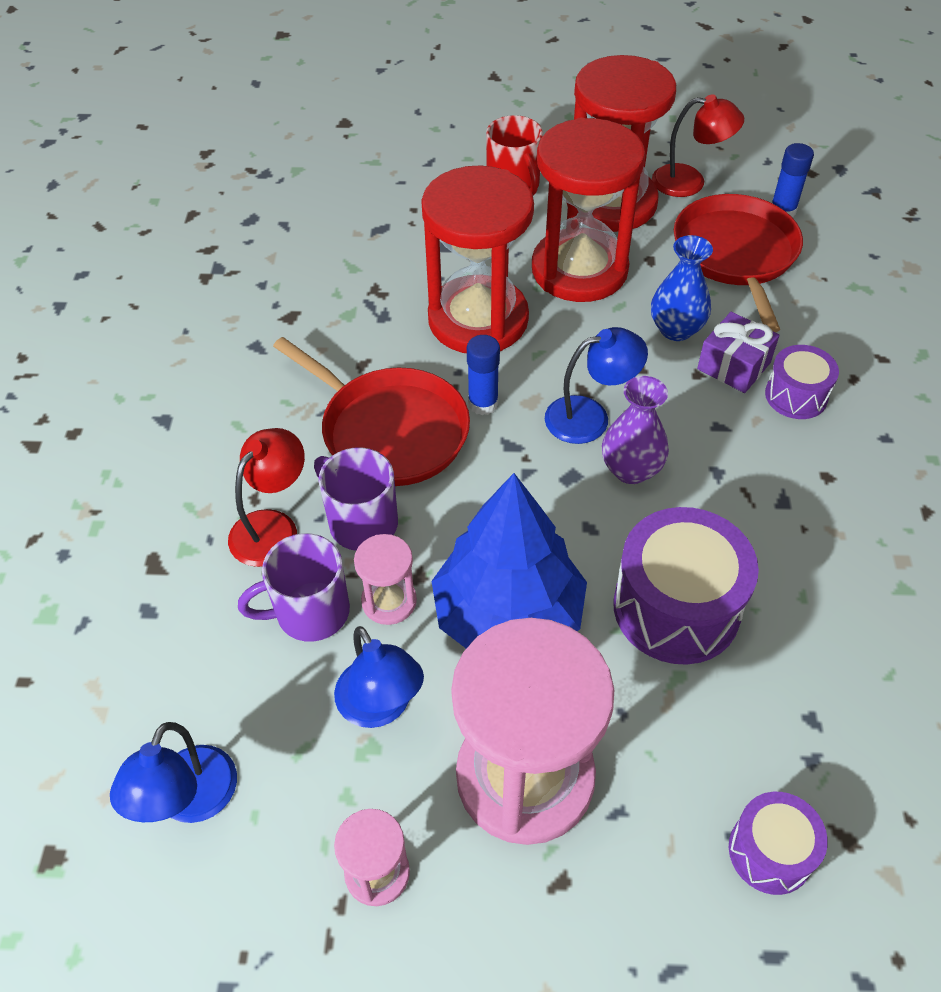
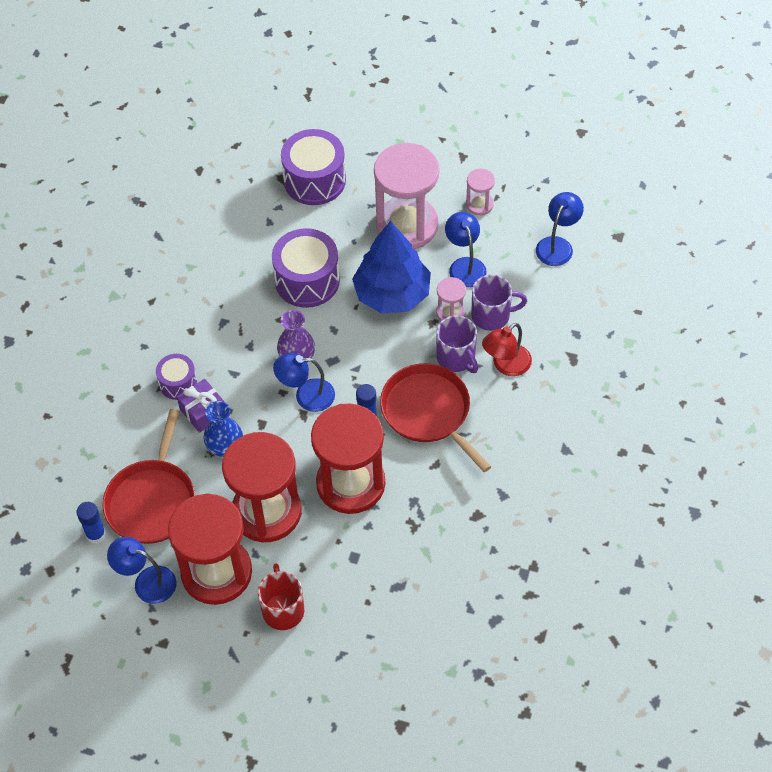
camera: 165 degrees left, 5 degrees up
red lamp [652,94,744,197] -> blue lamp [107,537,176,604]
purple drum [729,792,828,895] -> purple drum [281,129,346,205], size x1.77

